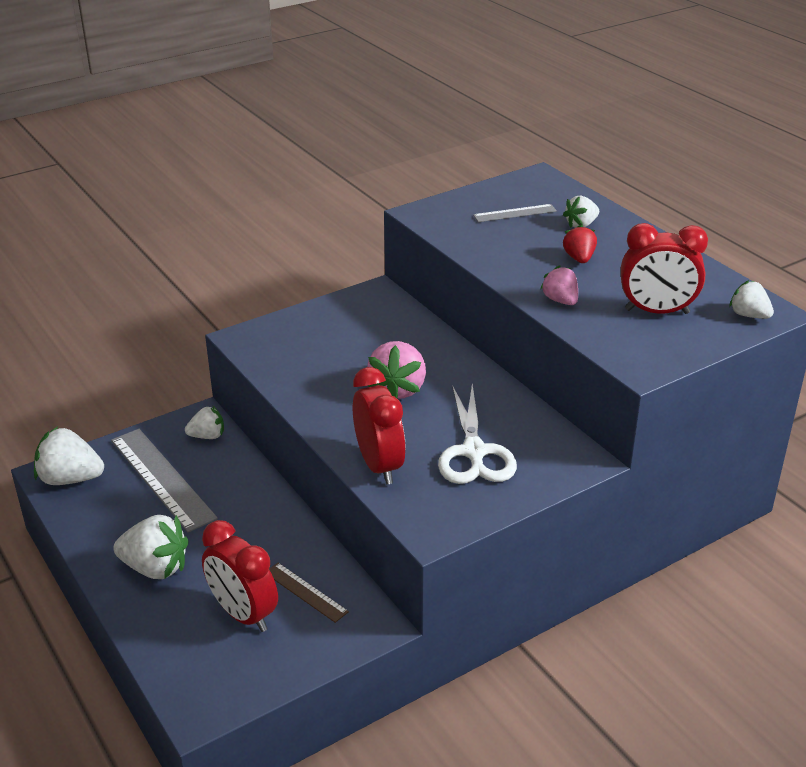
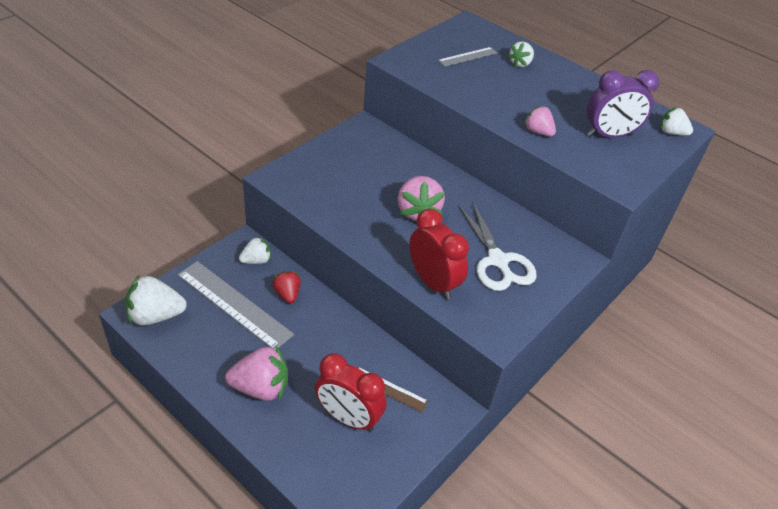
camera: 20 degrees left, 10 degrees up
white strawberry [113,515,188,579] -> pink strawberry [225,346,288,401]
red strawberry [563,225,597,263] -> red strawberry moved to [273,271,301,303]
red clock [621,223,708,314] -> purple clock [587,70,659,138]

